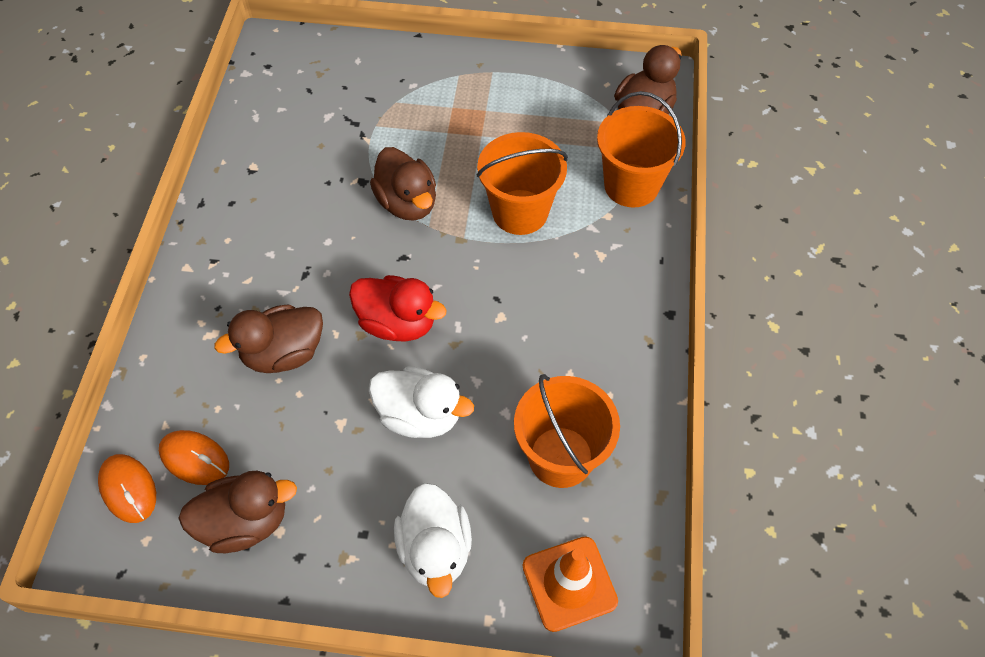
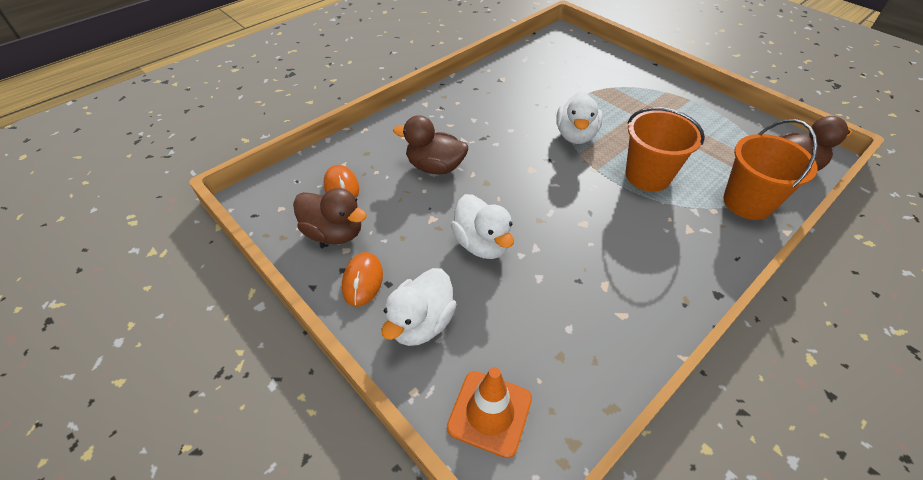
camera: 40 degrees right, 10 degrees down
orange mouse [98,454,156,523] -> orange mouse moved to [342,252,383,307]
red duck [349,275,447,342] -> none
brown duck [370,147,436,221] -> white duck [556,92,603,144]
orange bucket [514,374,620,488] -> none

